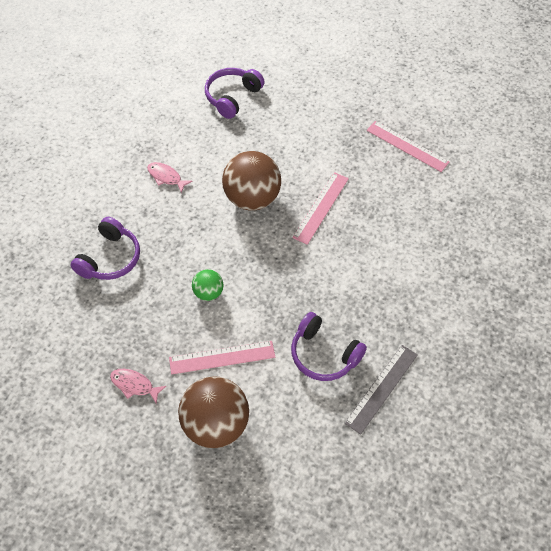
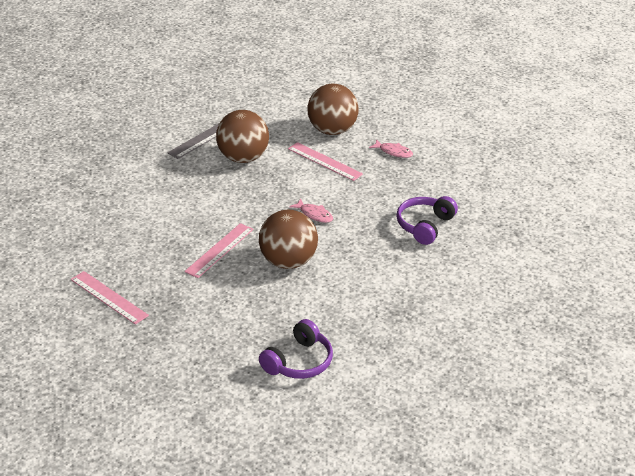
camera: 175 degrees left, 20 degrees down
pink fish [147,162,193,193] -> pink fish moved to [289,198,333,223]
pink ruler [169,341,275,374] -> pink ruler turned 45 degrees clockwise [288,142,363,181]
green ball [192,269,224,301] -> none
purple headphones [291,312,367,381] -> brown ball [216,110,269,163]

